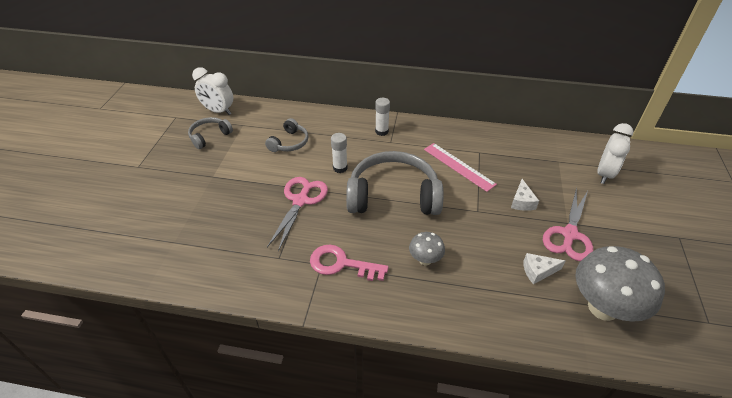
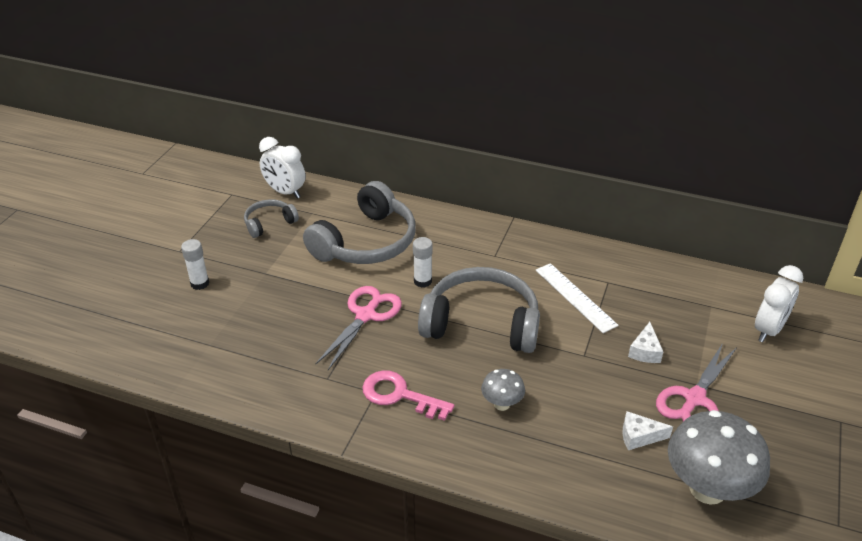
camera: 10 degrees right, 5 degrees down
grey headphones [265,118,309,152] -> grey headphones [303,181,416,264], size x2.01
white glue stick [375,98,390,136] -> white glue stick moved to [181,239,209,290]
pink ruler [424,143,497,192] -> white ruler [536,263,619,333]

